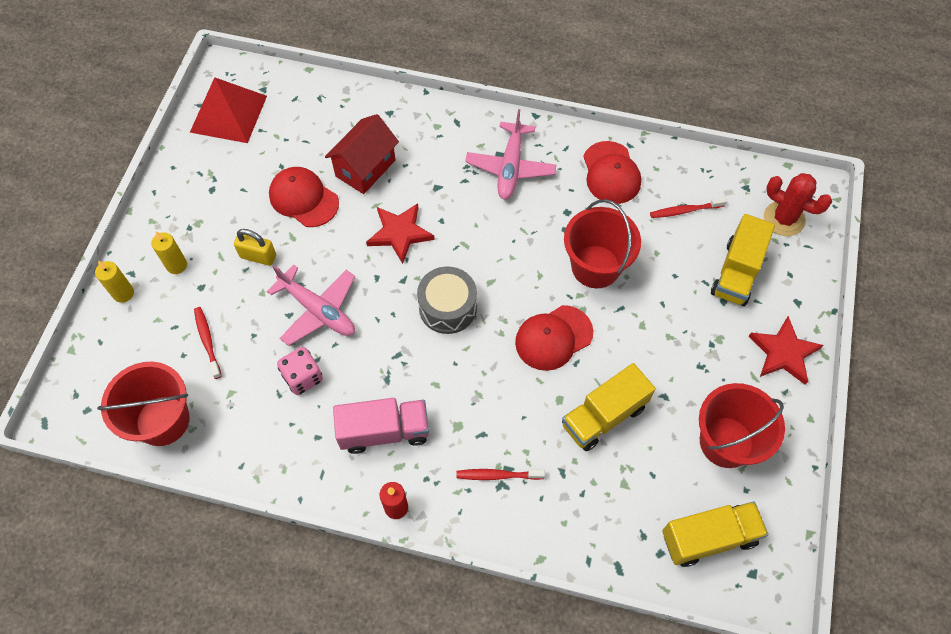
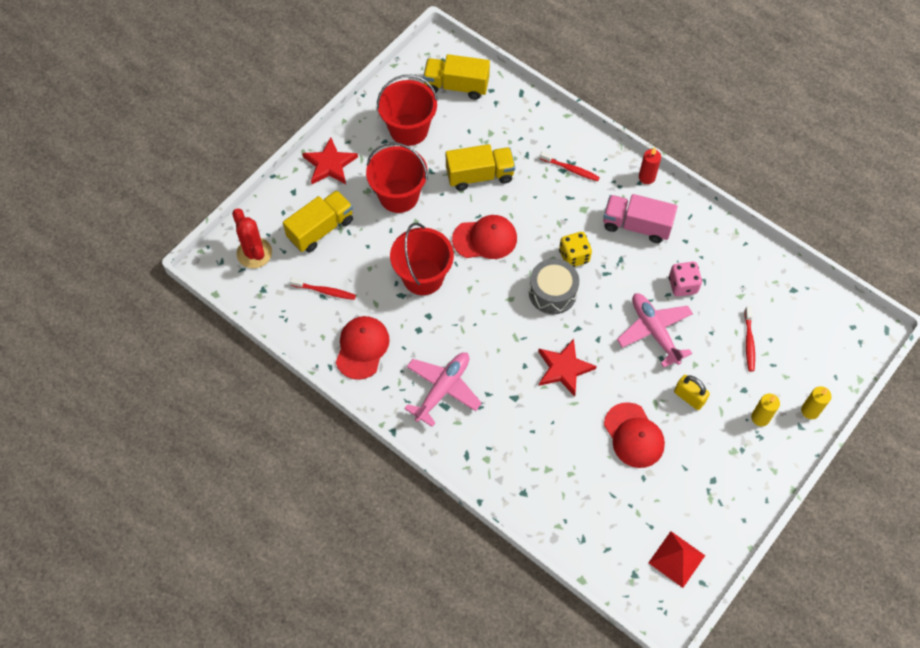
camera: 155 degrees left, 0 degrees up
red bucket [97,362,190,446] -> red bucket moved to [366,142,428,213]
red pyramid [190,78,267,143] -> red pyramid [648,531,705,588], size x0.66
red house [325,114,399,194] -> none
none -> yellow dice [559,232,592,267]

